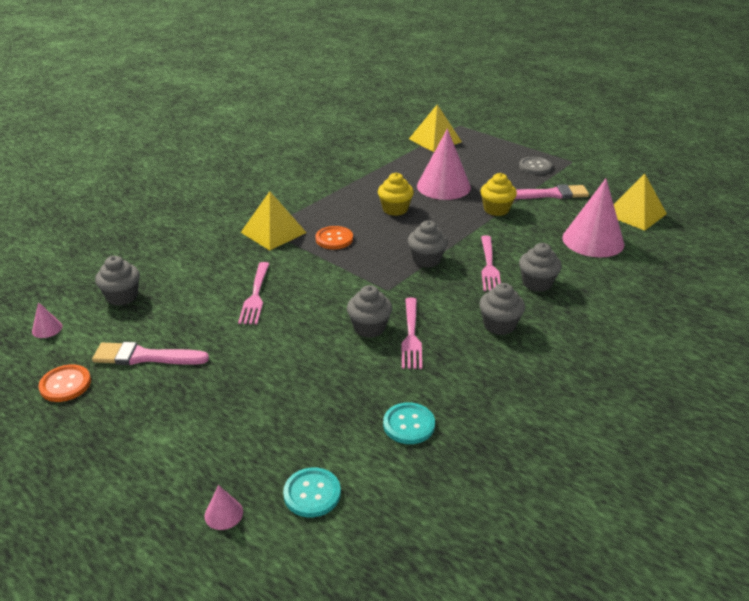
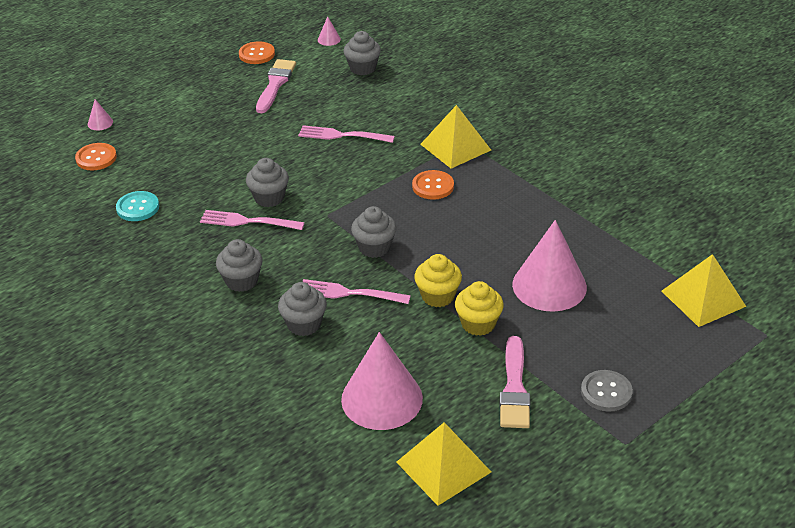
camera: 100 degrees right, 5 degrees up
turquoise button [283,468,341,517] -> orange button [75,143,117,170]
yellow cupcake [378,173,414,216] -> yellow cupcake moved to [414,254,462,307]

